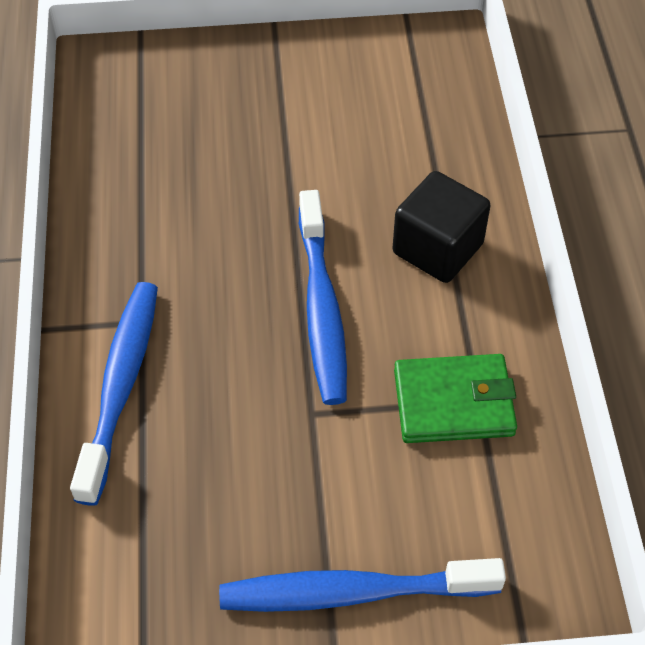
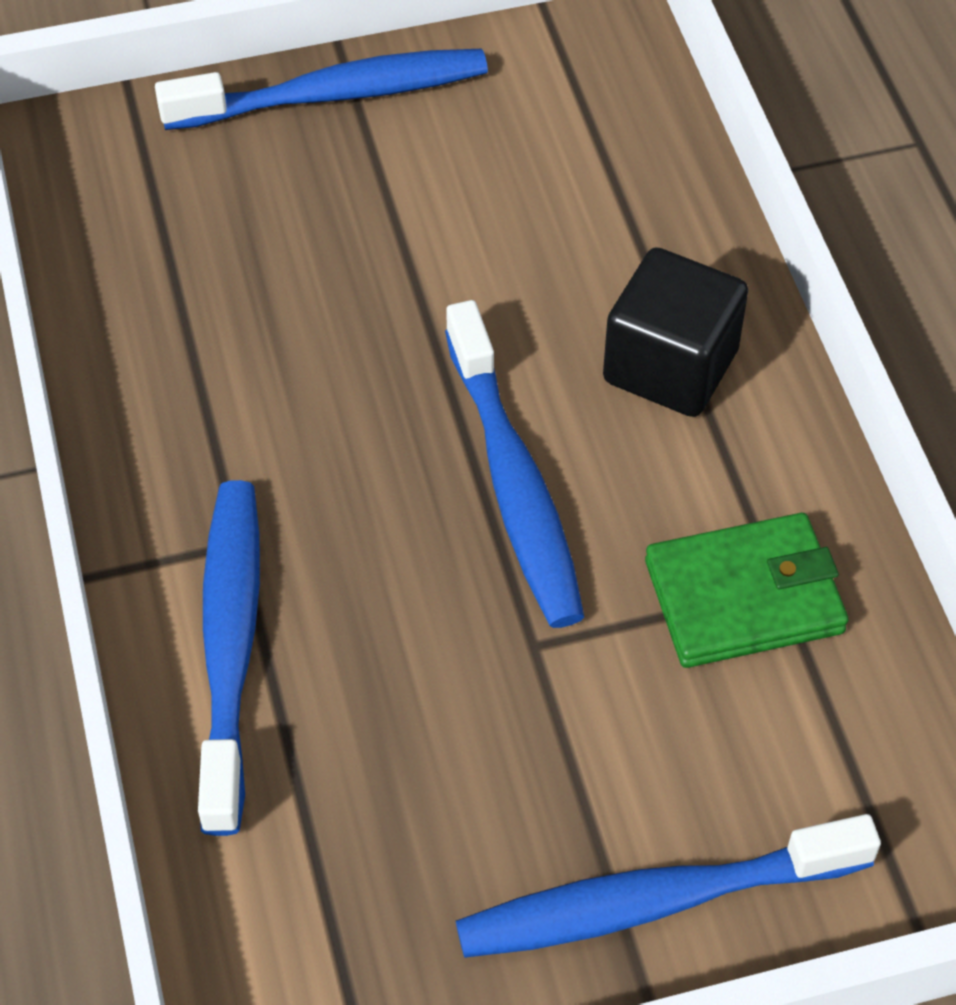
camera: 10 degrees left, 0 degrees up
none -> blue toothbrush [155,49,488,130]

